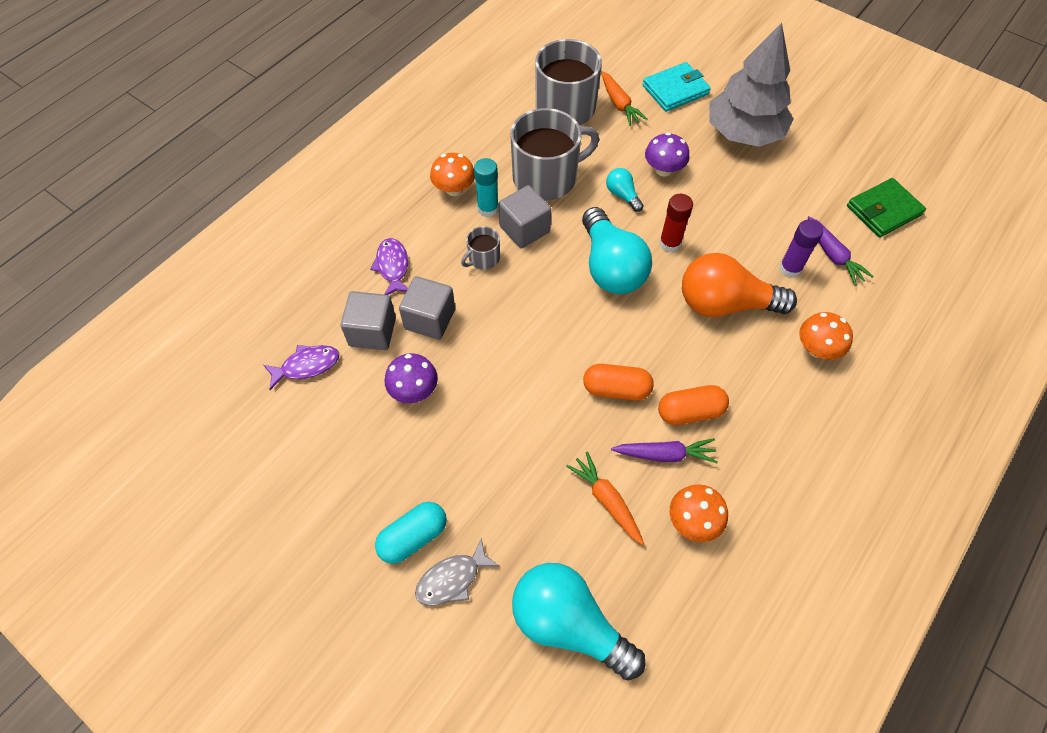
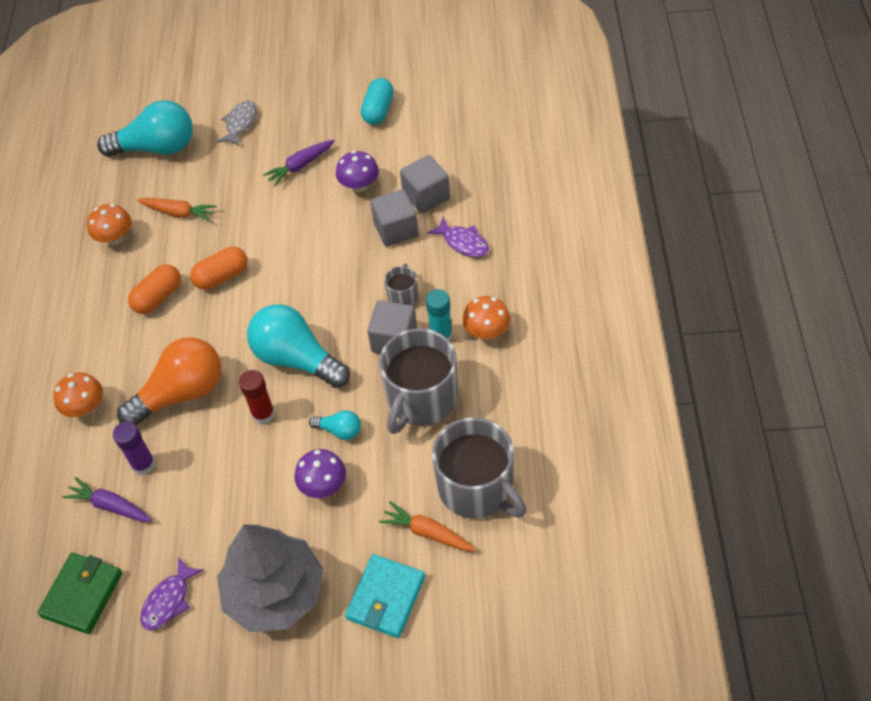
camera: 145 degrees right, 5 degrees down
purple fish [263,345,339,390] -> purple fish moved to [140,557,204,631]
turquoise capsule [375,502,447,564] -> turquoise capsule moved to [361,78,394,125]
purple carrot [611,438,718,463] -> purple carrot moved to [263,140,335,186]

